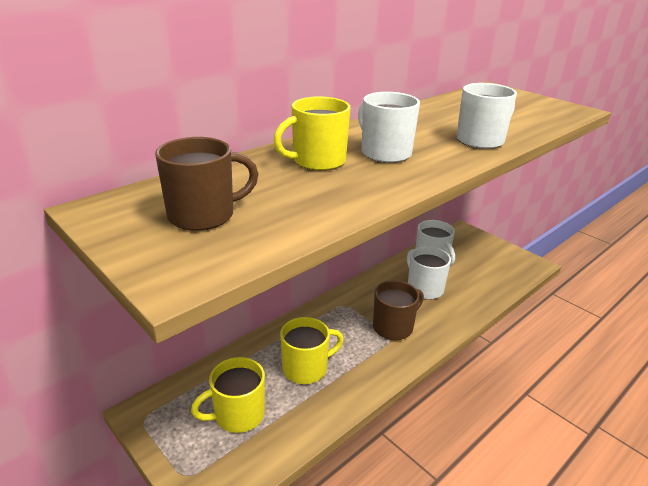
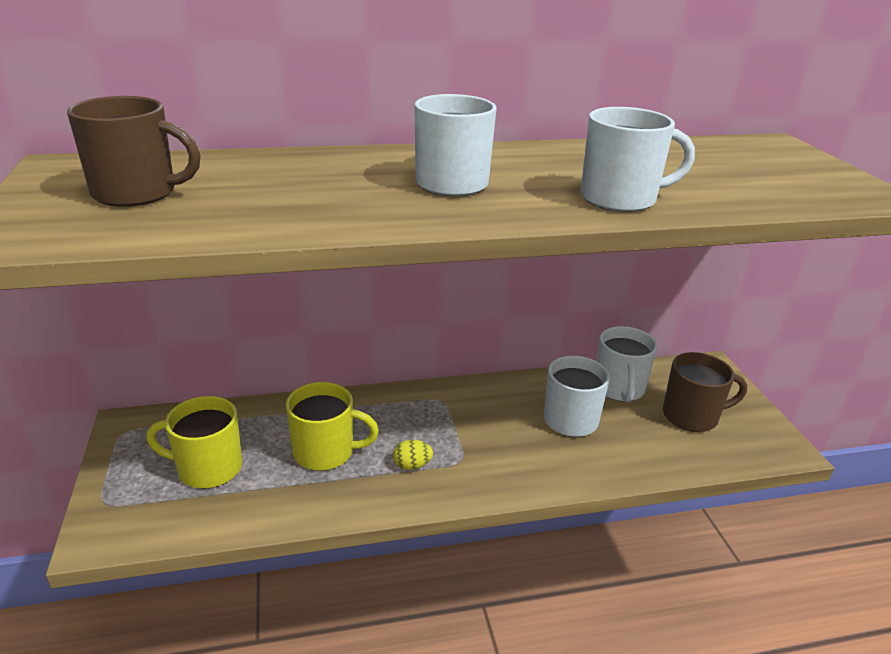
camera: 30 degrees right, 0 degrees up
yellow mug [274,96,350,171] -> none
brown mug [373,280,424,340] -> brown mug moved to [663,352,747,432]
none -> yellow egg [393,440,433,470]

